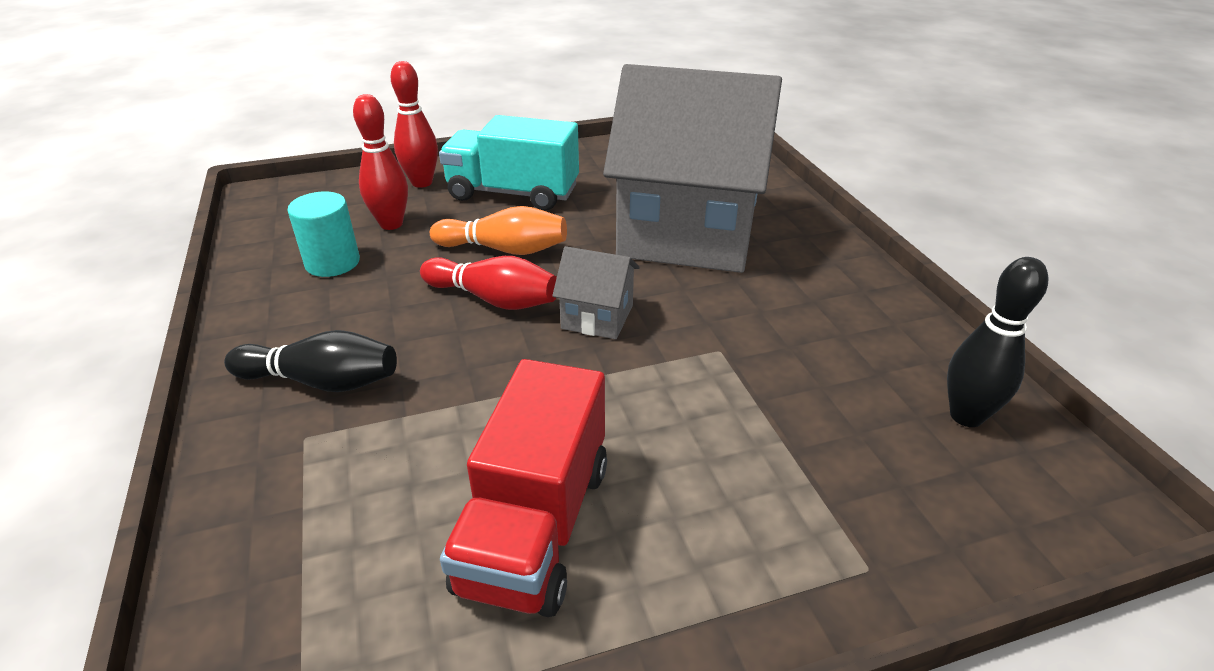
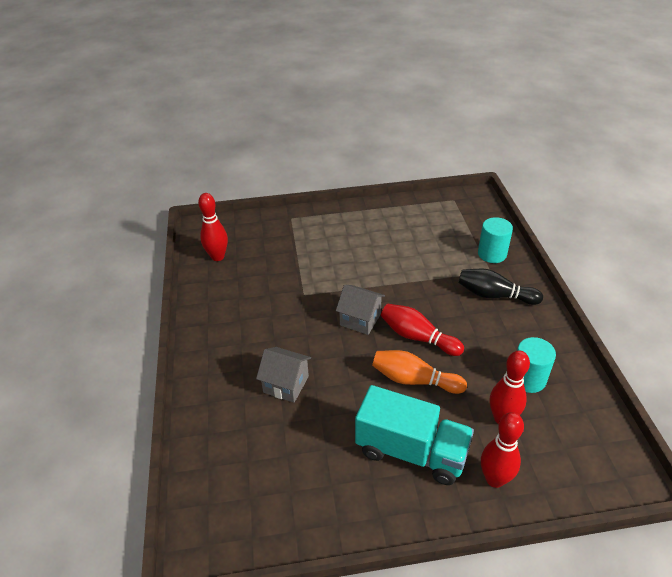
camera: 170 degrees left, 5 degrees up
red truck [440,359,607,617] -> none
grey house [603,64,782,273] -> grey house [256,347,311,403], size x0.40
black bowling pin [947,257,1049,427] -> red bowling pin [198,193,228,261]
none -> turquoise cylinder [478,217,513,263]

